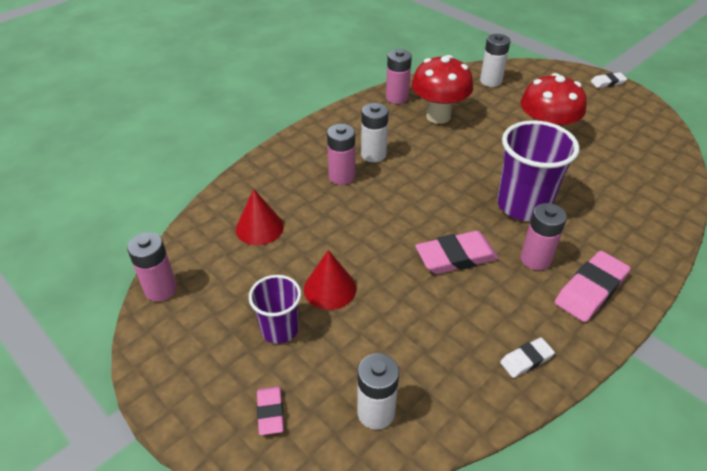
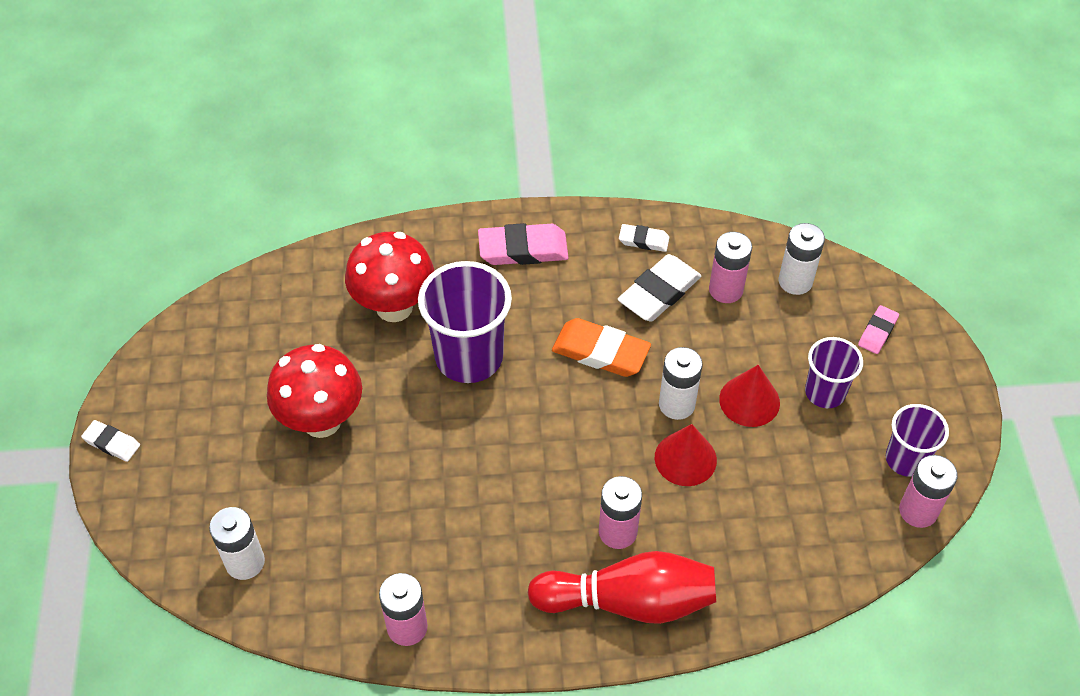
camera: 140 degrees left, 10 degrees up
red cone [236,189,284,245] -> red cone moved to [655,424,717,486]
white battery [361,103,389,162] -> white battery moved to [659,347,703,420]
red mushroom [412,55,473,124] -> red mushroom moved to [345,232,434,322]
pink eraser [415,231,499,274] -> orange eraser [552,318,651,377]
pink battery [520,203,567,270] -> pink battery moved to [709,232,752,303]
none -> red bowling pin [527,551,716,624]
none -> white eraser [618,254,701,321]
none -> purple cup [886,404,949,477]

